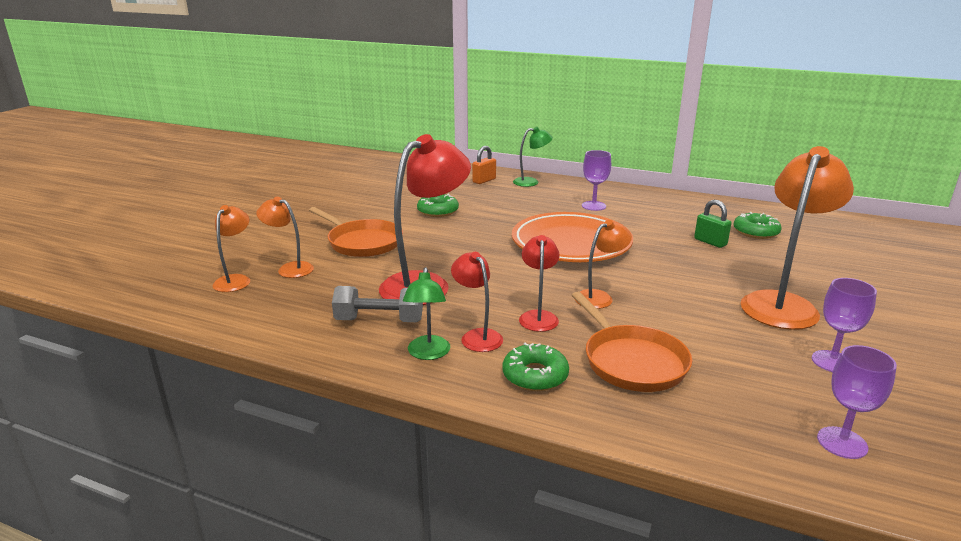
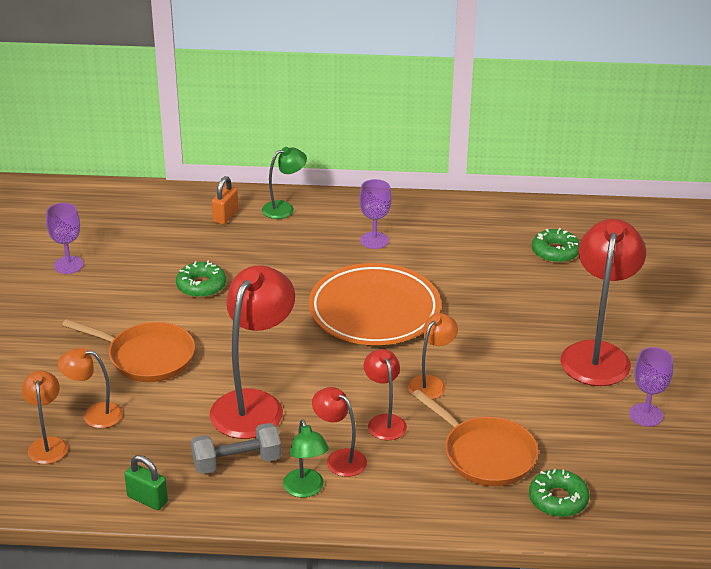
camera: 20 degrees left, 10 degrees up
green donut [503,343,569,391] -> green donut moved to [529,469,589,517]
green padlock [694,200,731,248] -> green padlock moved to [124,455,168,510]
orange lamp [741,146,854,330] -> red lamp [561,219,646,386]
purple goblet [817,345,897,459] -> purple goblet moved to [46,203,84,274]

